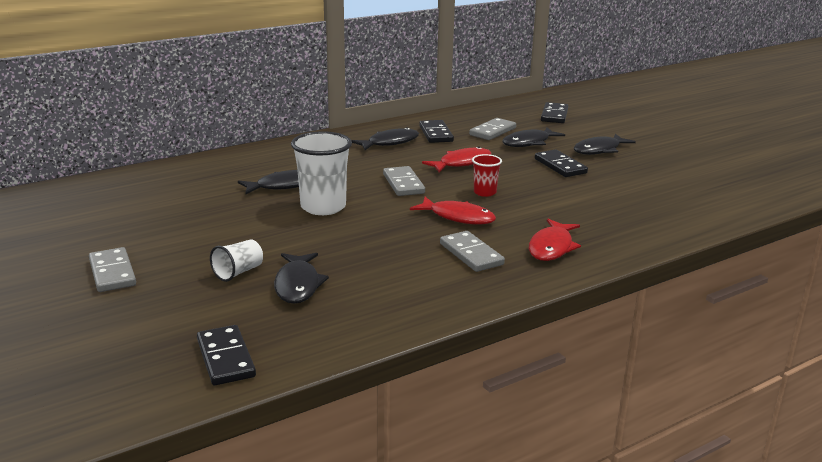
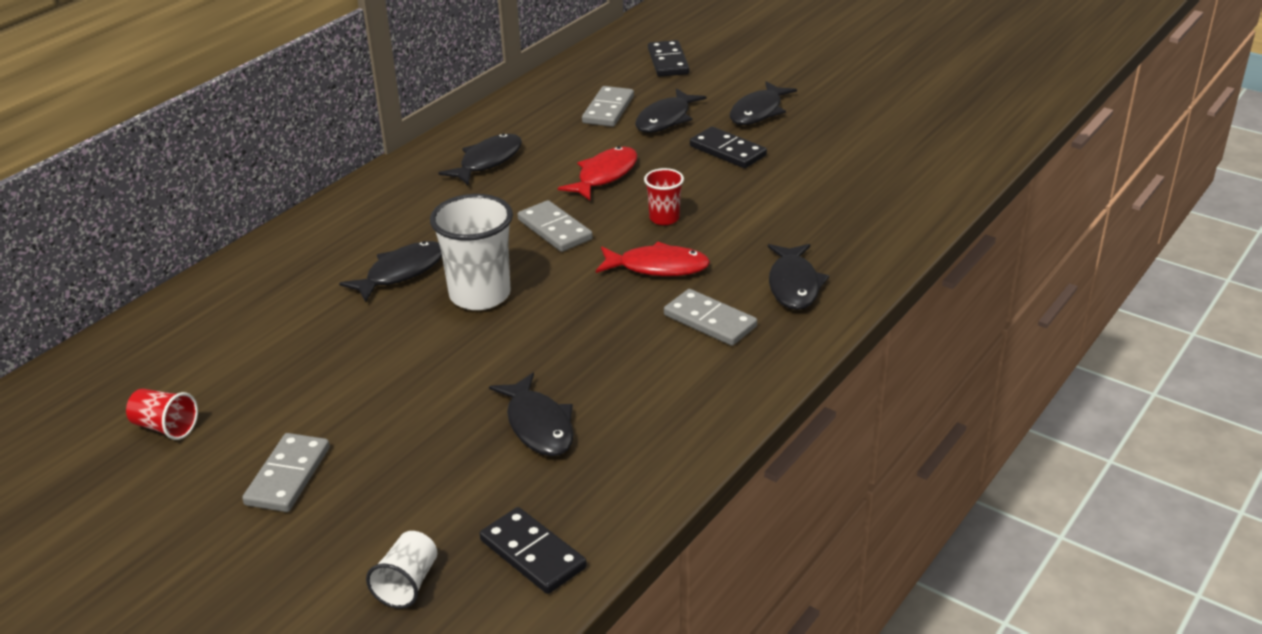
camera: 20 degrees left, 10 degrees up
grey domino [89,247,136,292] -> grey domino turned 60 degrees clockwise [242,433,330,512]
white cup [210,239,263,282] -> white cup moved to [366,531,437,609]
black domino [419,120,454,143] -> none
red fish [529,219,581,261] -> black fish [768,244,829,310]
none -> red cup [126,389,198,440]

